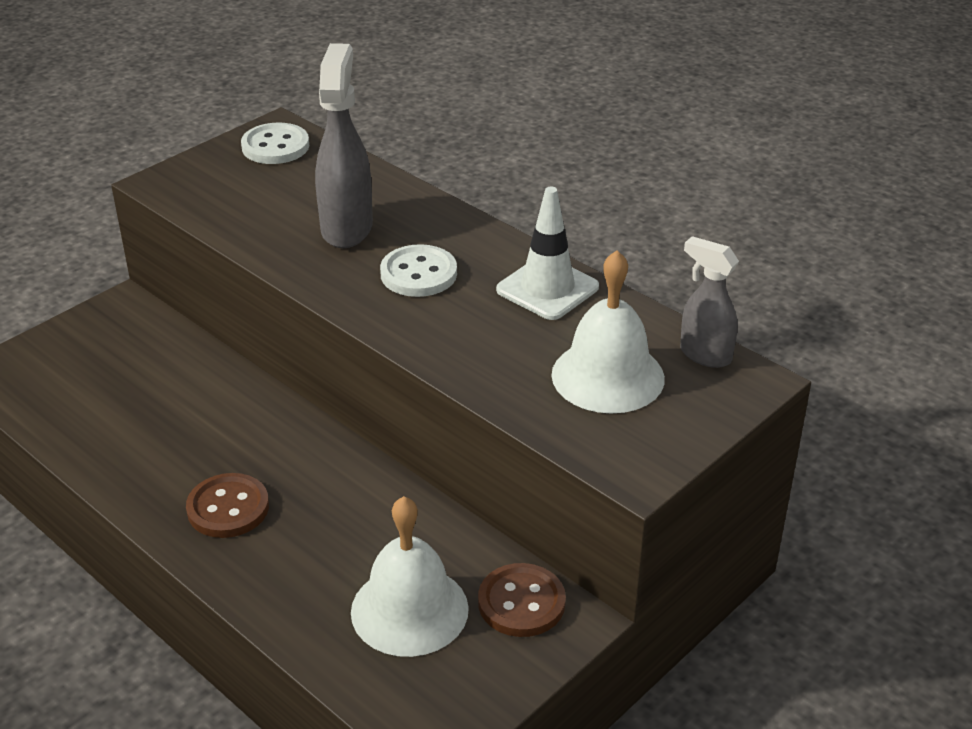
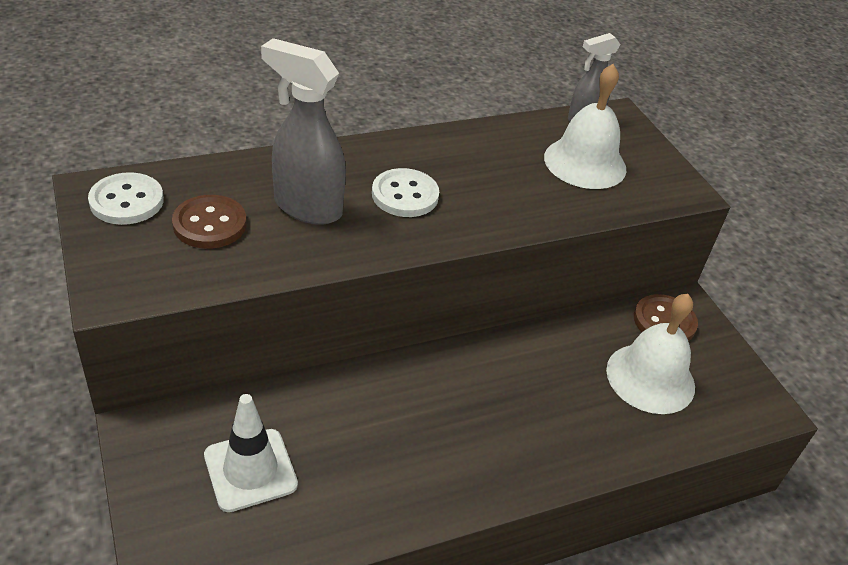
camera: 70 degrees left, 5 degrees up
brown button [186,473,269,538] -> brown button moved to [172,195,247,249]
white traffic cone [496,187,599,320] -> white traffic cone moved to [204,394,298,512]

